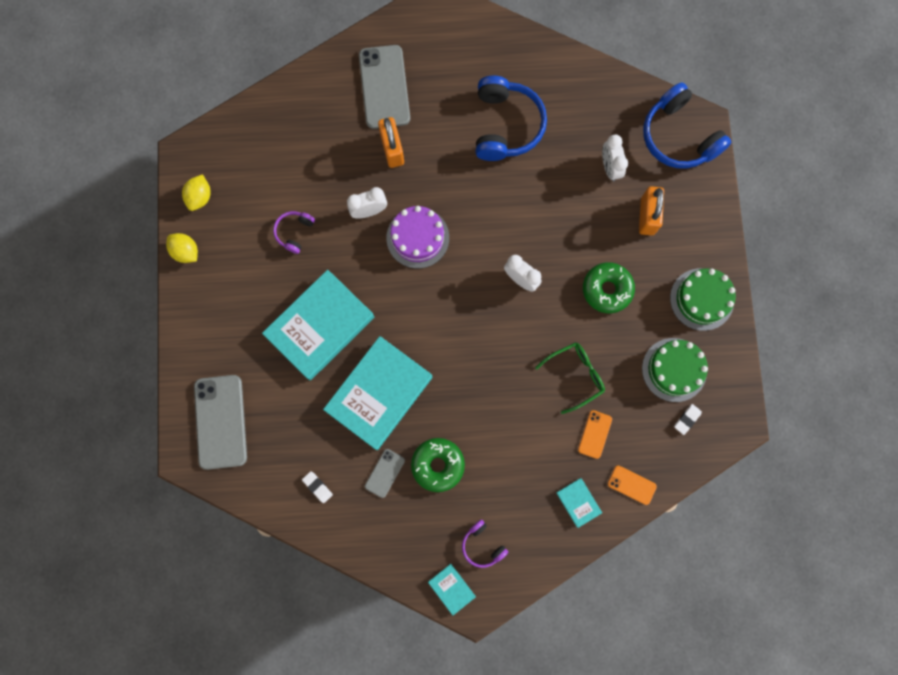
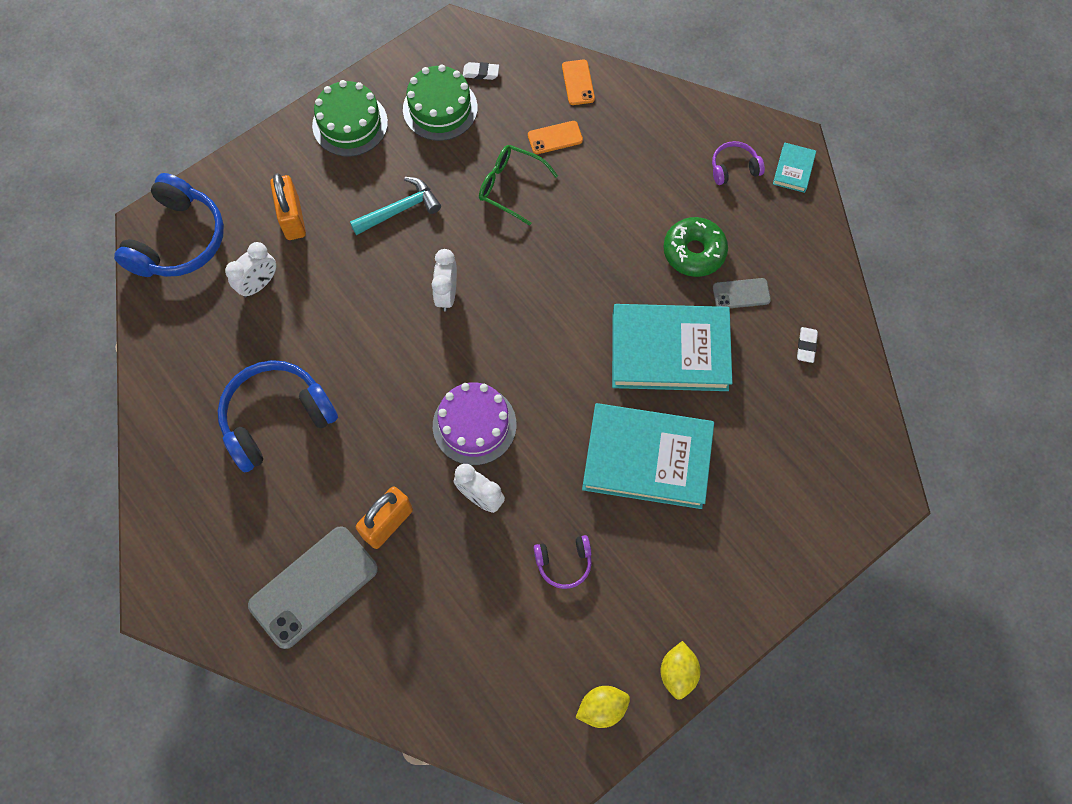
camera: 125 degrees left, 10 degrees down
grey phone [194,375,247,470] -> none
purple headphones [462,520,508,568] -> purple headphones turned 120 degrees counterclockwise [712,141,765,185]
turquoise book [556,478,602,528] -> none
green donut [583,262,635,314] -> turquoise hammer [350,177,441,235]
orange padlock [639,186,664,236] -> orange padlock turned 75 degrees counterclockwise [270,173,306,240]

